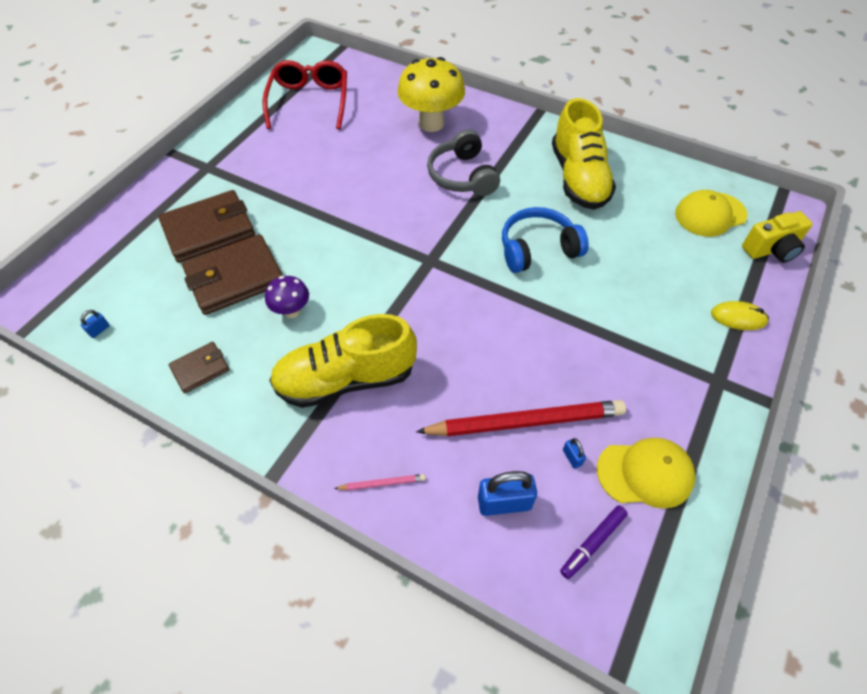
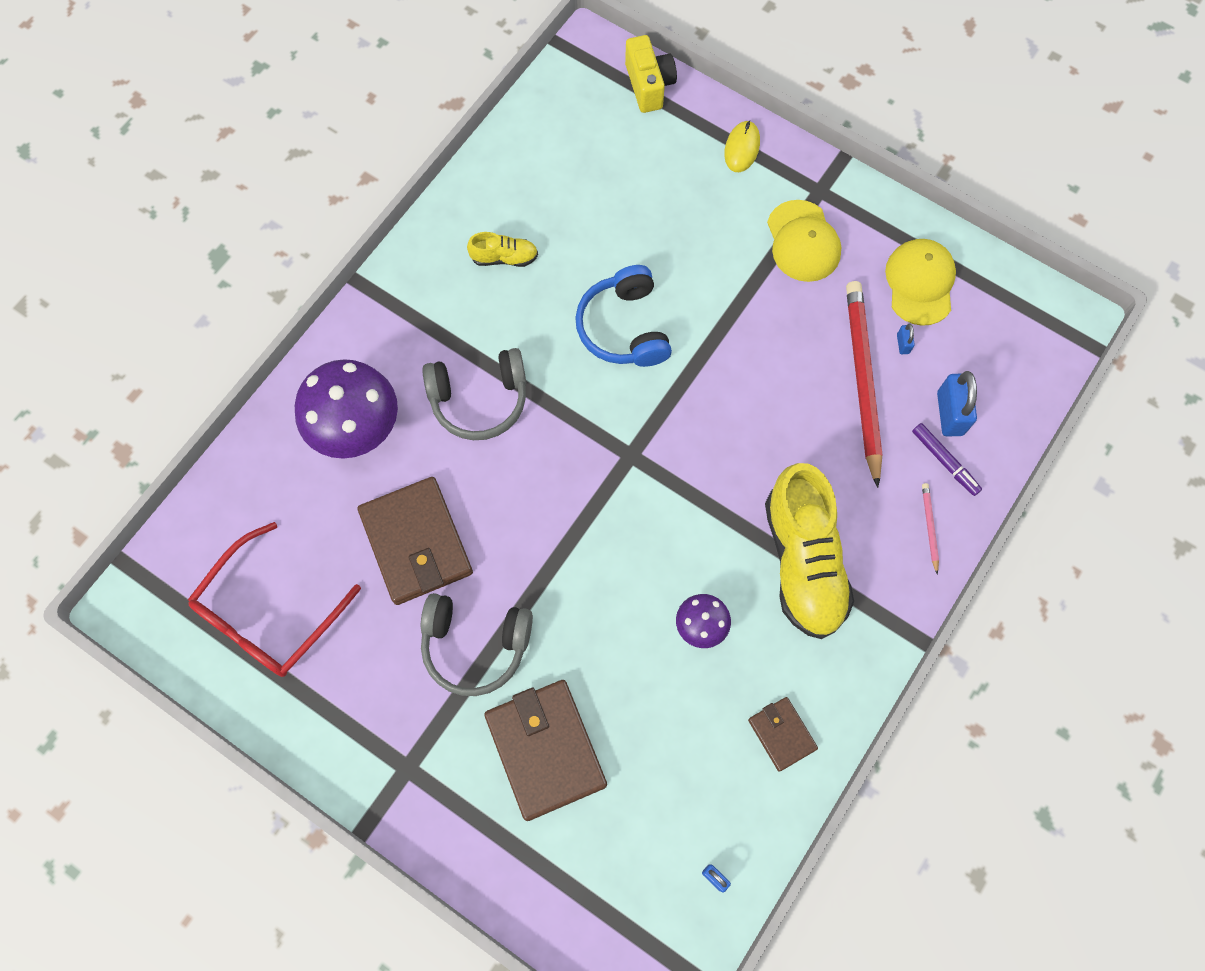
camera: 85 degrees left, 15 degrees up
brown wallet [182,234,283,315] -> brown wallet moved to [358,477,473,605]
red glasses [263,60,347,129] -> red glasses turned 60 degrees counterclockwise [188,522,361,677]
yellow mushroom [397,57,465,132] -> purple mushroom [295,359,398,459]
yellow shoe [552,98,616,210] -> yellow shoe [467,232,538,267], size x0.45
purple marker [560,505,628,579] -> purple marker moved to [912,423,982,496]
blue padlock [563,438,586,469] -> blue padlock turned 75 degrees counterclockwise [897,323,915,354]
yellow cap [675,190,748,237] -> yellow cap moved to [767,200,841,282]
none -> grey headphones [421,593,533,696]

